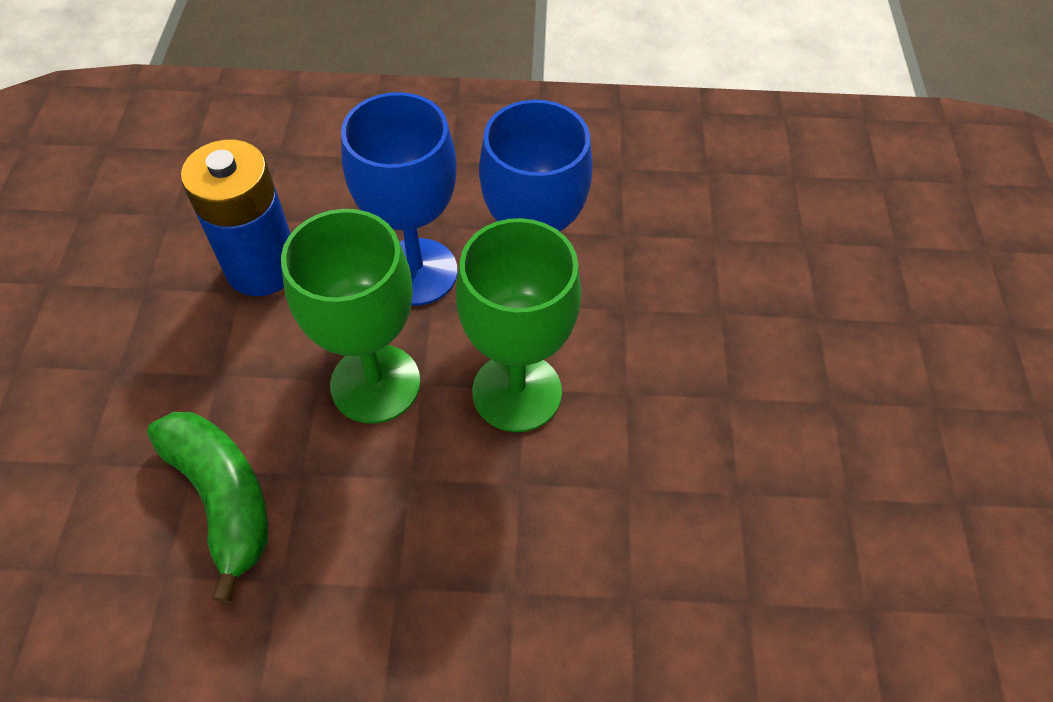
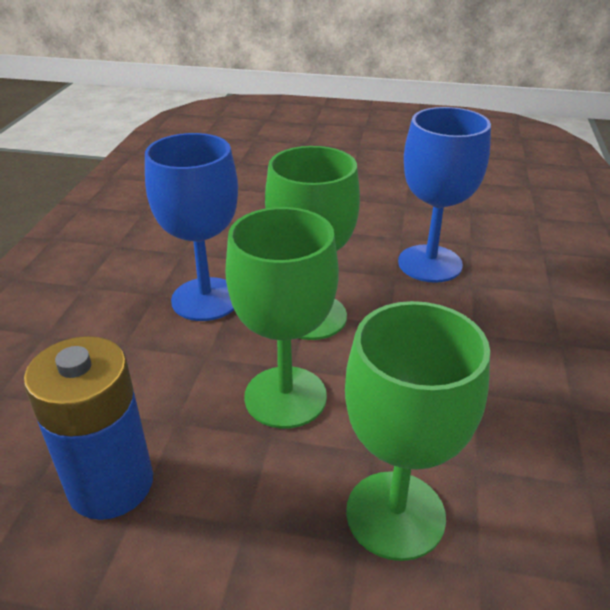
camera: 80 degrees left, 20 degrees down
green banana [147,412,268,603] -> green goblet [345,301,490,561]
blue goblet [341,92,457,306] -> blue goblet moved to [398,107,491,283]

